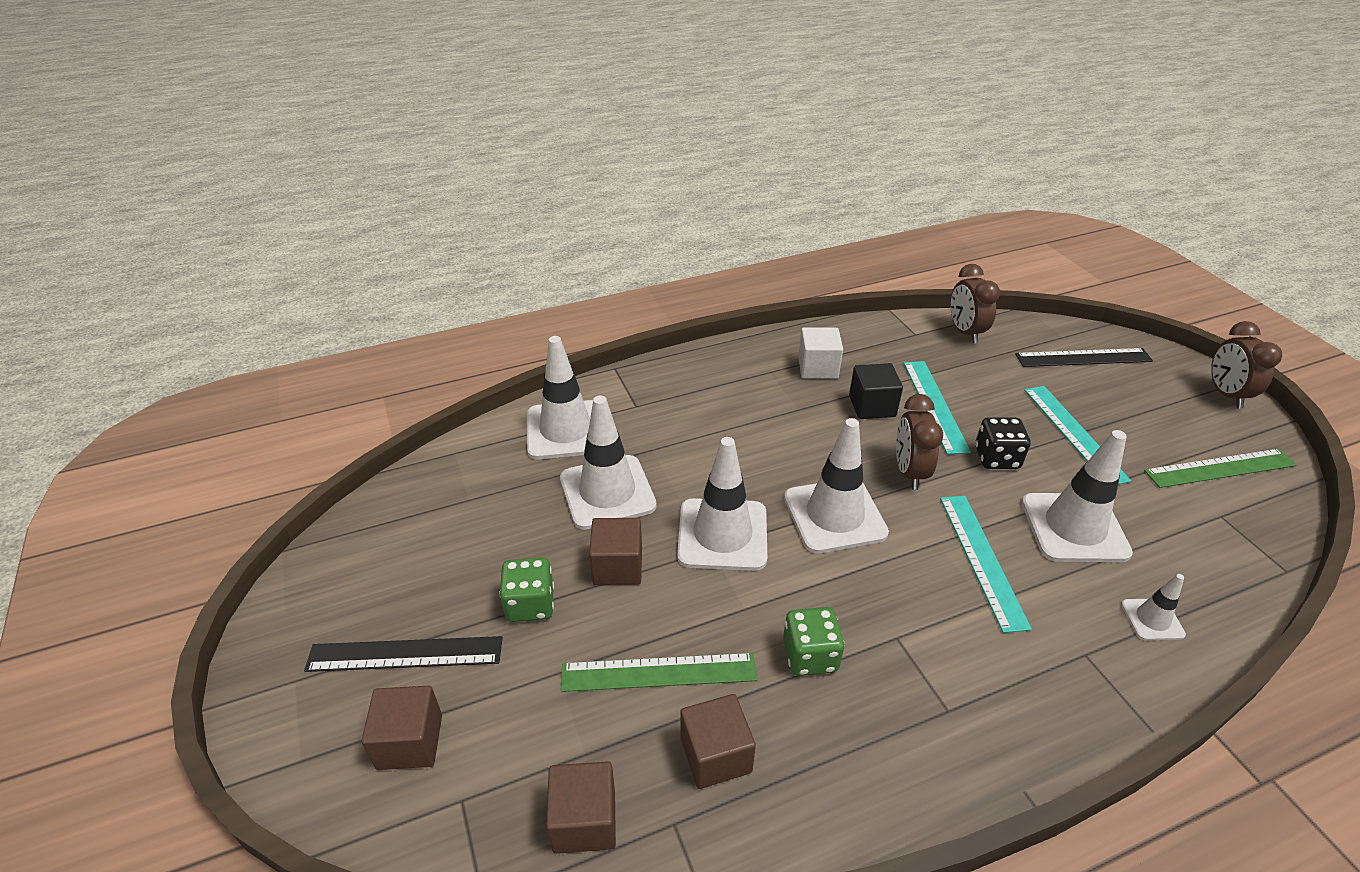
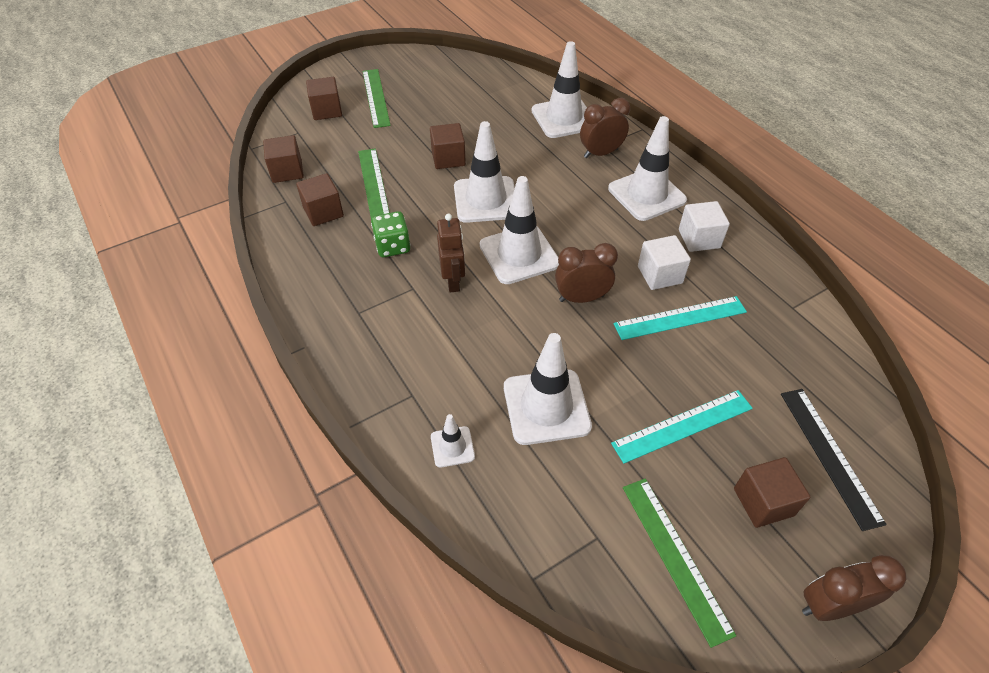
camera: 80 degrees right, 10 degrees up
black ruler [304,636,503,672] -> green ruler [363,69,391,128]
green dice [499,557,554,622] -> none
white traffic cone [560,395,657,530] -> white traffic cone moved to [608,116,687,221]
black cube [849,363,903,419] -> white cube [638,235,691,290]
turquoise ruler [940,496,1032,633] -> none
brown clock [950,264,1000,344] -> brown clock moved to [580,98,630,158]
black dice [975,417,1031,469] -> none
none -> brown robot [437,213,465,292]
none -> brown cube [734,457,810,528]

